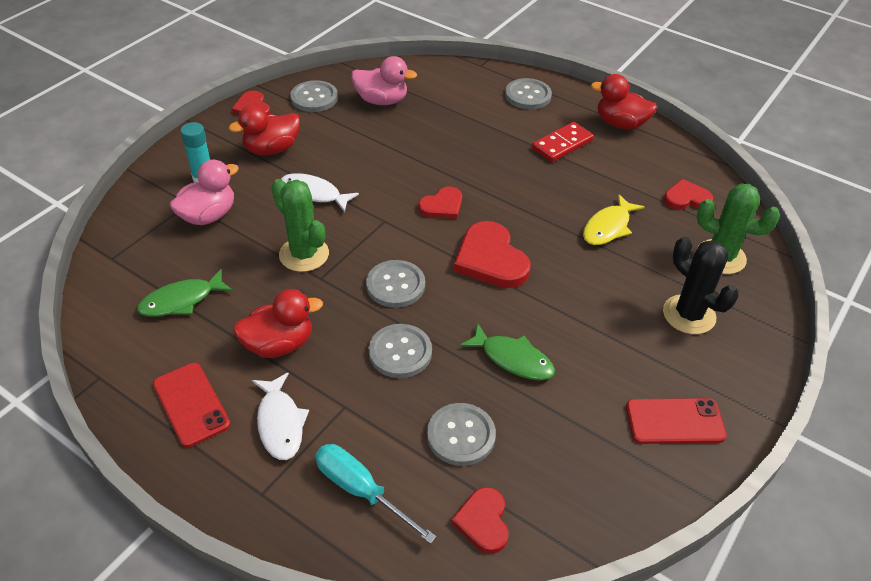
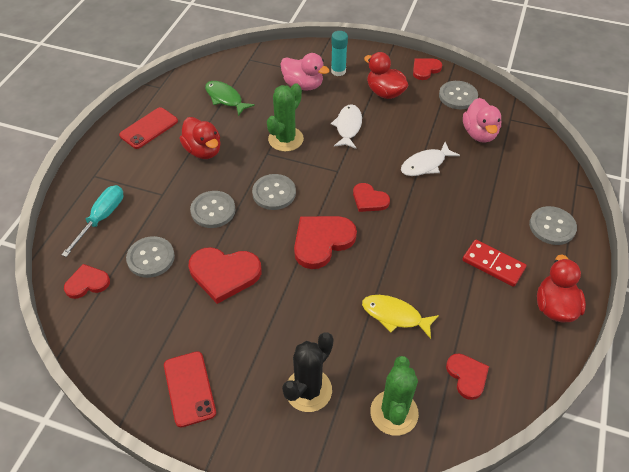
camera: 75 degrees right, 5 degrees up
white fish [252,372,309,460] -> white fish moved to [401,142,460,176]
green fish [460,323,555,380] -> red heart [189,247,261,304]

